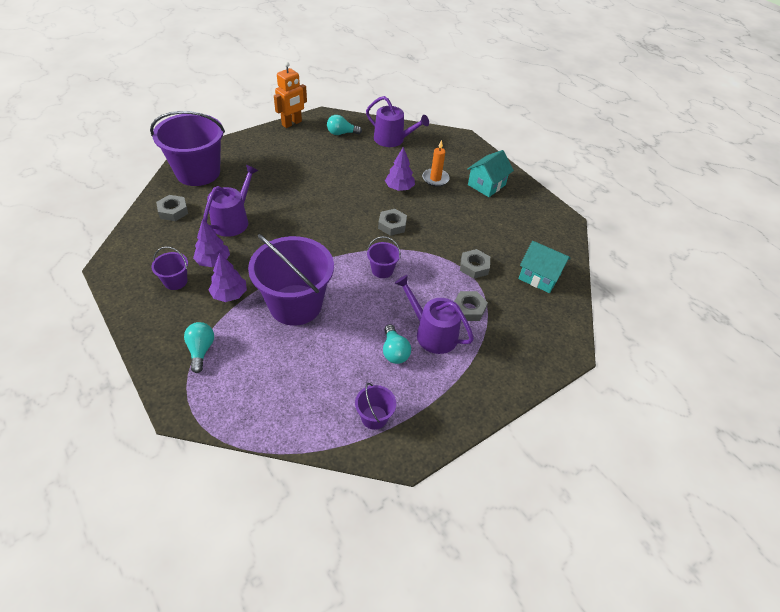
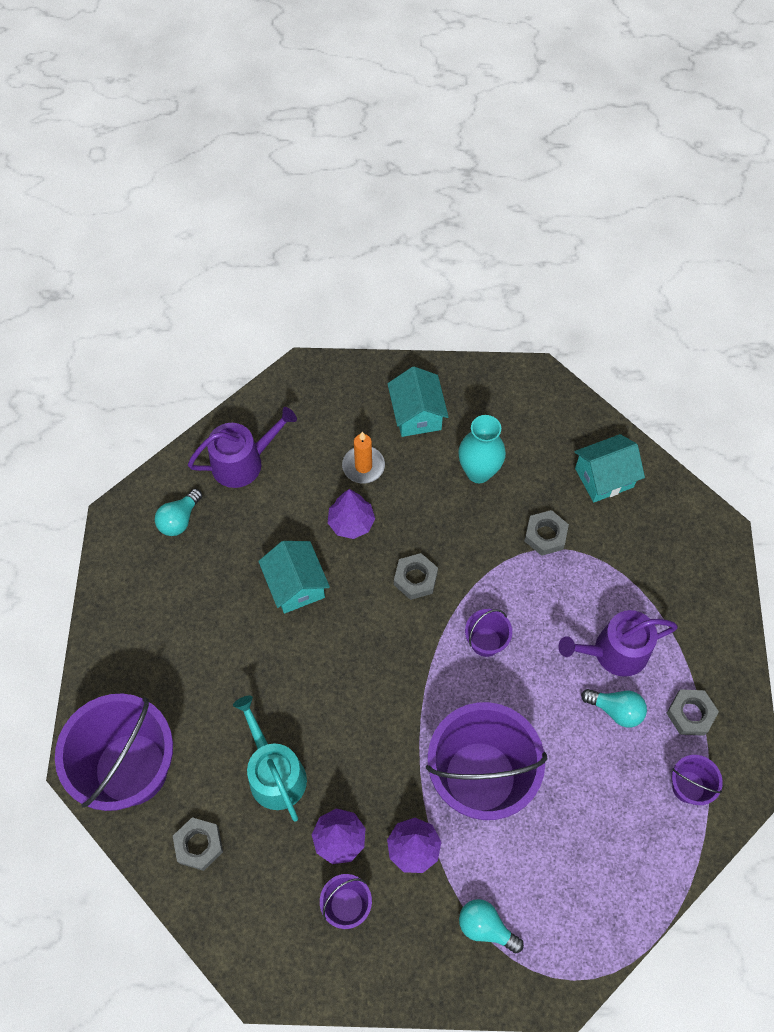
camera: 50 degrees left, 15 degrees up
purple watering can [203,165,258,237] -> turquoise watering can [233,696,307,822]
orange robot [274,62,307,128] -> none
grey nut [454,291,488,321] -> grey nut moved to [666,689,719,736]
none -> turquoise house [258,541,330,614]
none -> turquoise vase [458,415,506,483]

